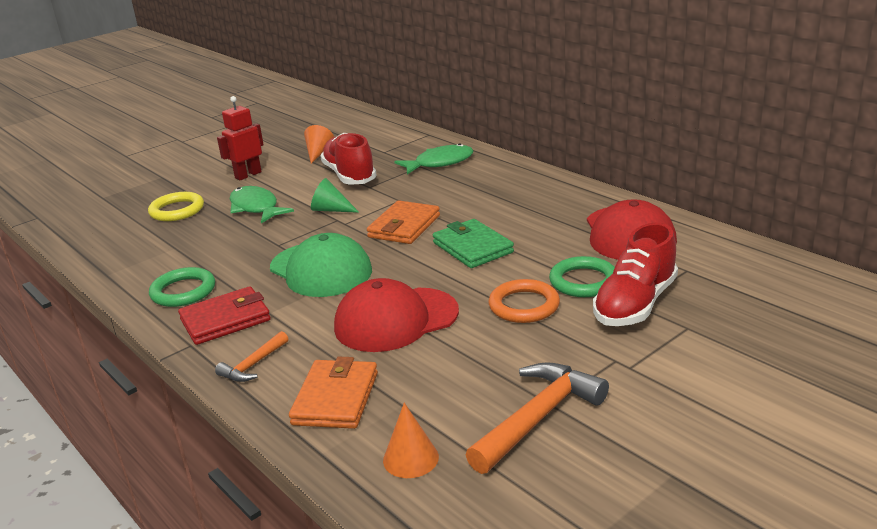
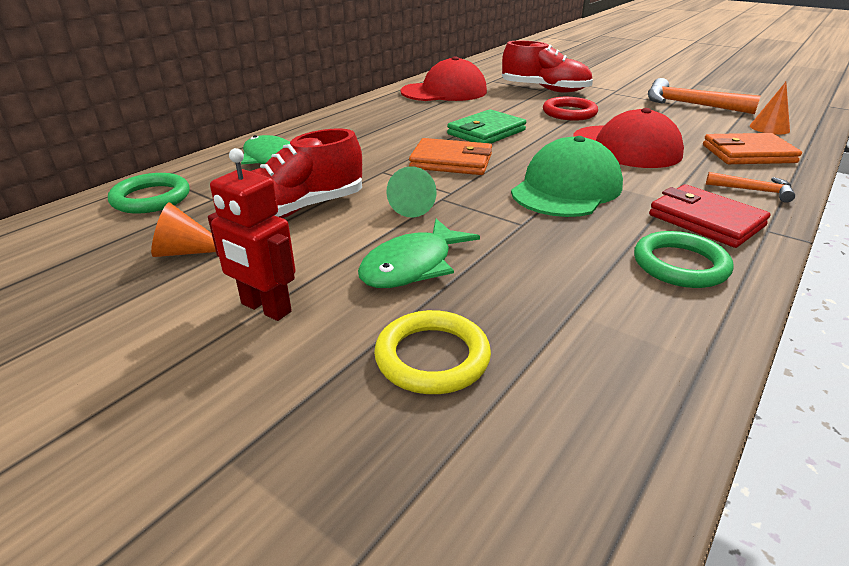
camera: 105 degrees left, 5 degrees up
orange ring [488,279,560,323] -> red ring [543,97,598,121]
green ring [549,256,615,297] -> green ring moved to [108,173,190,213]

